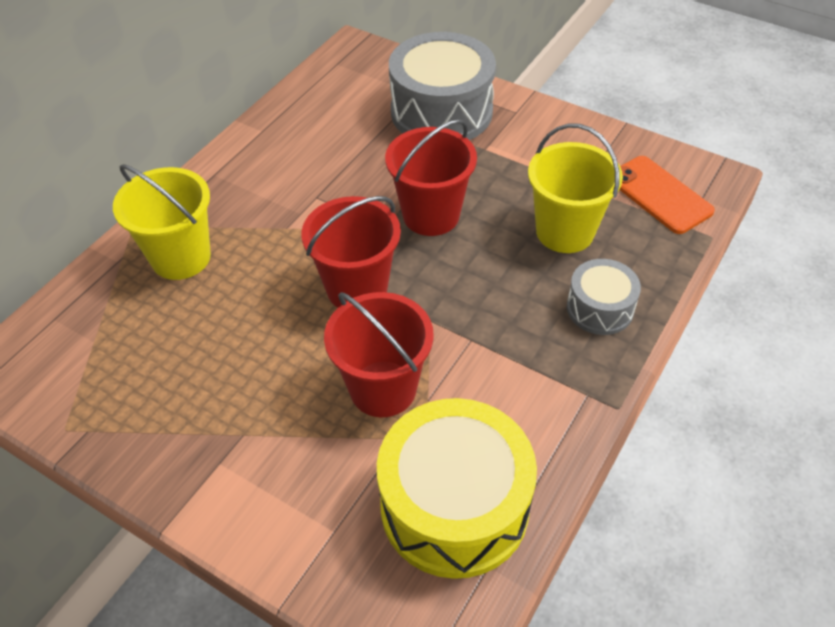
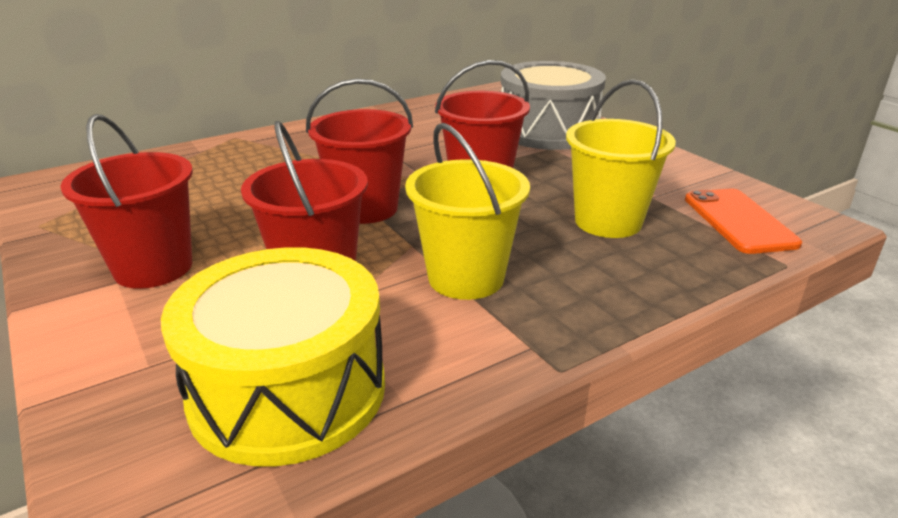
camera: 25 degrees right, 20 degrees down
yellow bucket [113,164,211,280] -> yellow bucket moved to [405,123,530,300]
grey drum [567,259,641,335] -> none
none -> red bucket [60,114,193,289]

